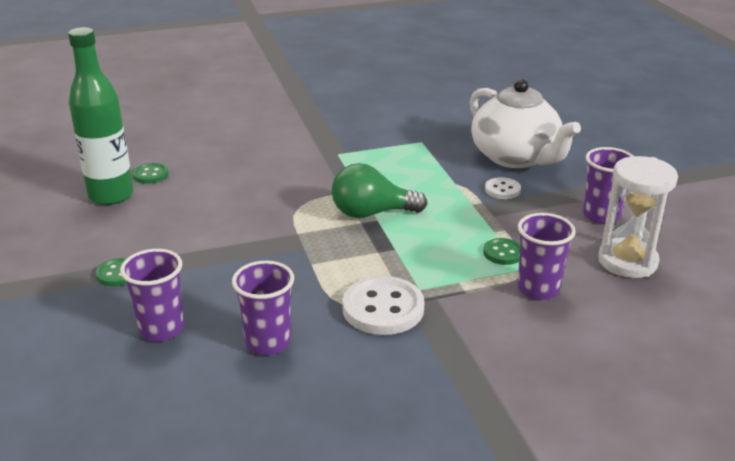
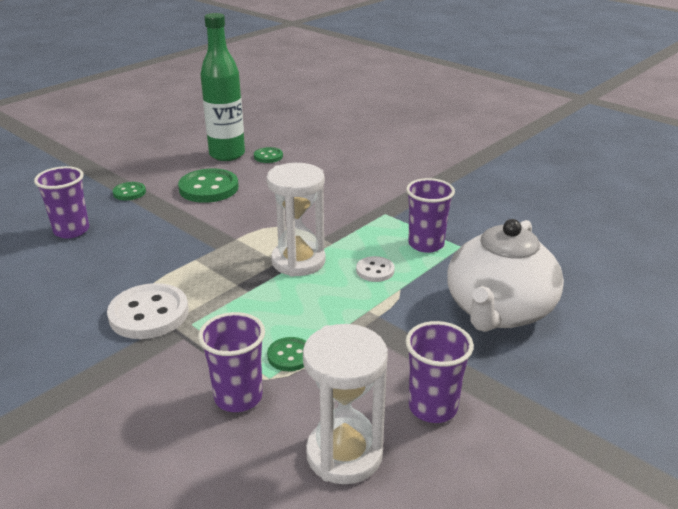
camera: 60 degrees right, 0 degrees up
purple cup [232,261,294,355] -> purple cup moved to [406,178,455,253]
green light bulb [332,163,427,218] -> white hourglass [266,163,326,277]
white button [485,177,521,199] -> white button moved to [356,256,395,282]
none -> green button [178,169,239,203]

